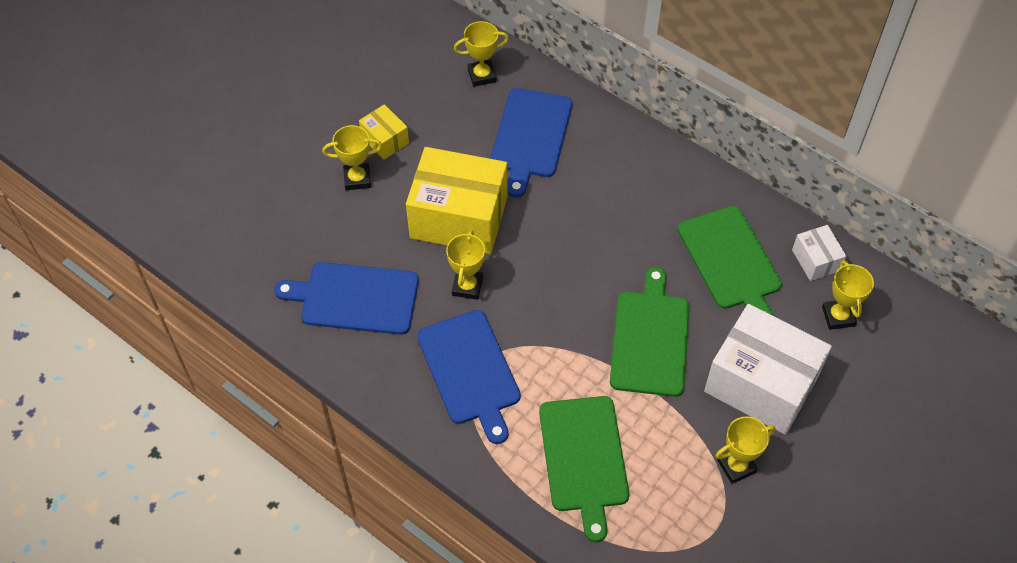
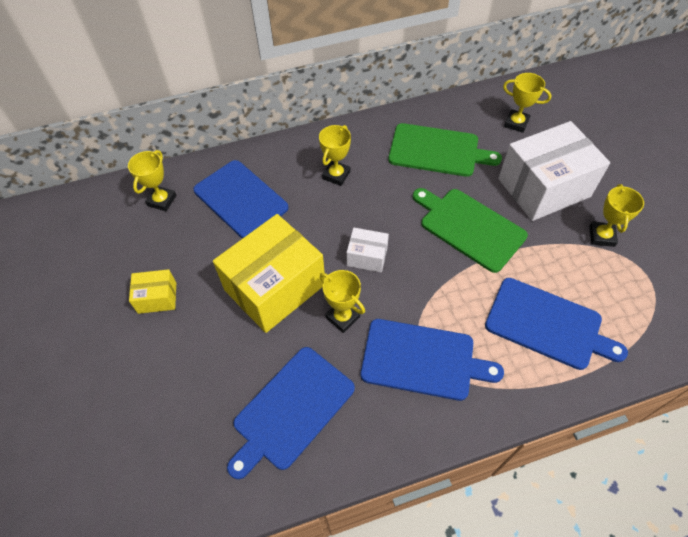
camera: 55 degrees left, 0 degrees up
yellow trophy [322,125,382,190] -> yellow trophy moved to [319,125,351,186]
green cutting board [539,396,629,542] -> blue cutting board [485,278,628,370]
white box [792,225,847,281] -> white box moved to [347,228,389,273]

